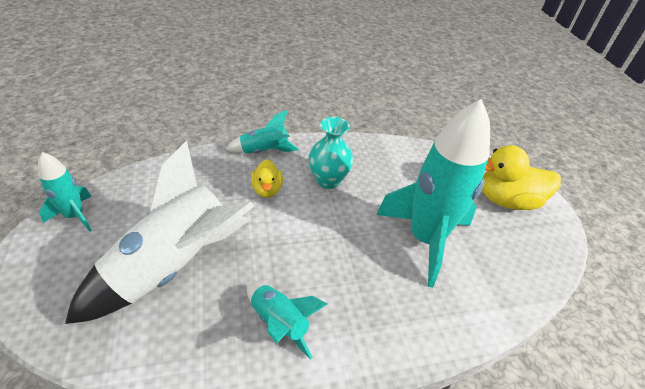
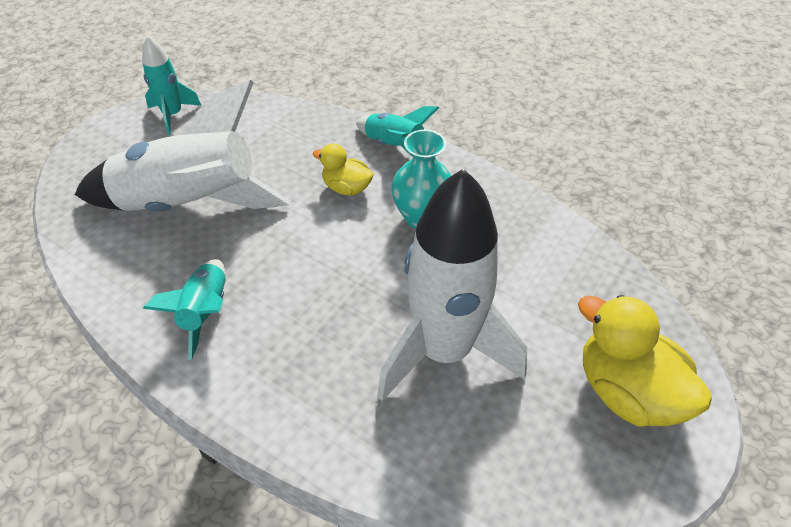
camera: 50 degrees right, 5 degrees up
yellow duck [251,159,283,198] -> yellow duck turned 75 degrees clockwise [313,143,374,195]
turquoise rocket [376,99,490,287] -> white rocket [377,169,527,401]

